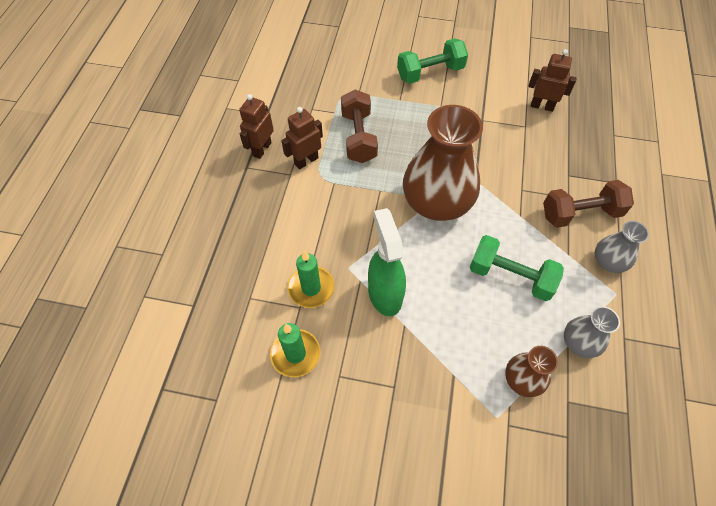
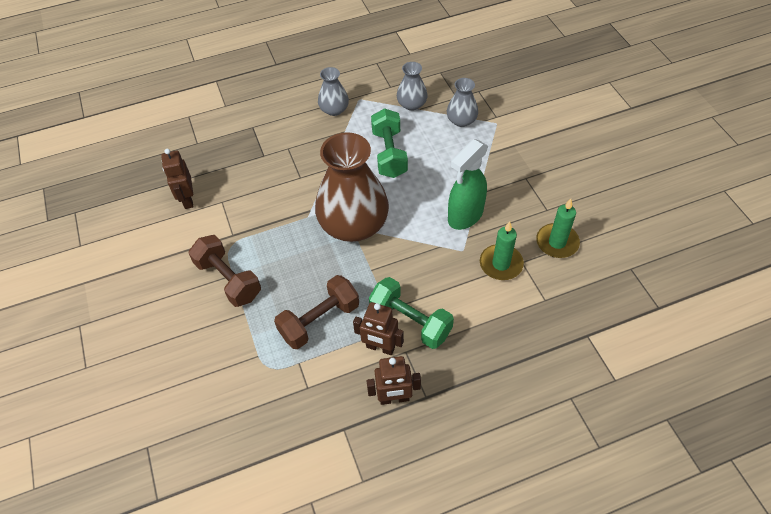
camera: 120 degrees left, 5 degrees down
green dumbbell [397,38,468,84] -> green dumbbell moved to [369,277,454,349]
brown vase [505,346,558,397] -> grey vase [447,78,478,127]
brown dumbbell [543,180,634,228] -> brown dumbbell moved to [189,235,261,307]

